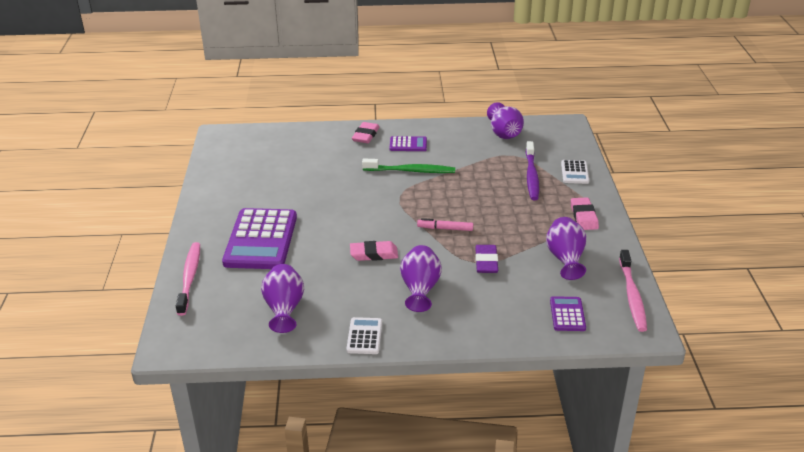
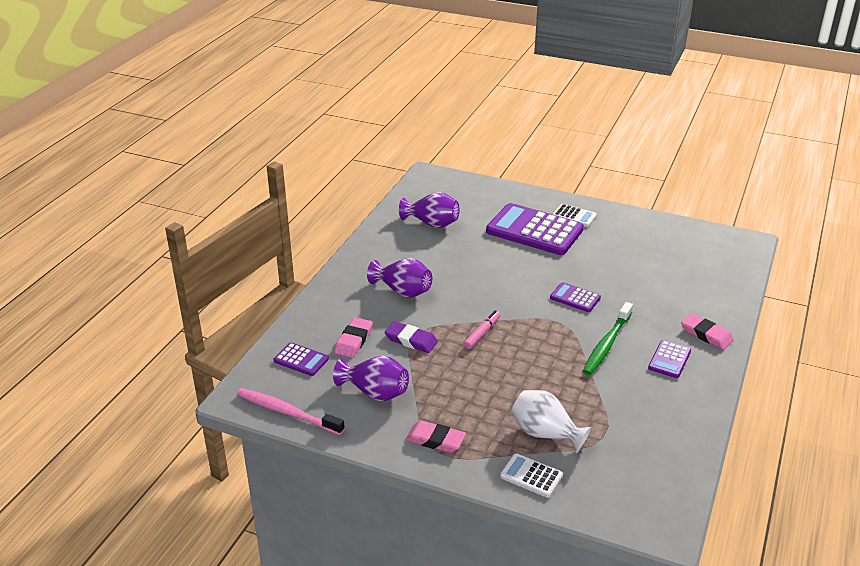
camera: 115 degrees right, 0 degrees up
pink toothbrush [176,242,200,316] -> none
white calculator [346,317,382,354] -> white calculator moved to [553,204,597,227]
pink eraser [350,241,398,261] -> pink eraser moved to [334,317,373,358]
purple vase [487,102,524,139] -> none
purple toothbrush [526,141,539,200] -> white vase [512,390,591,453]
none -> purple calculator [550,282,601,312]

